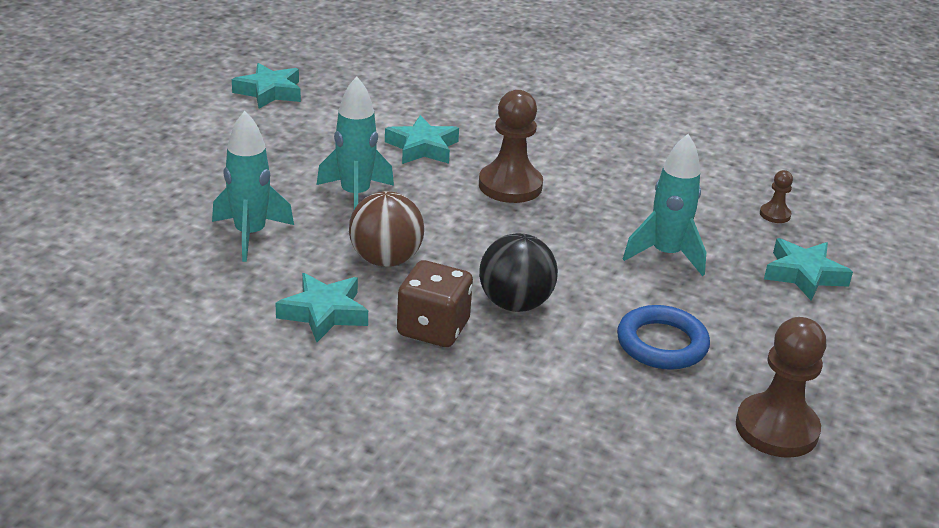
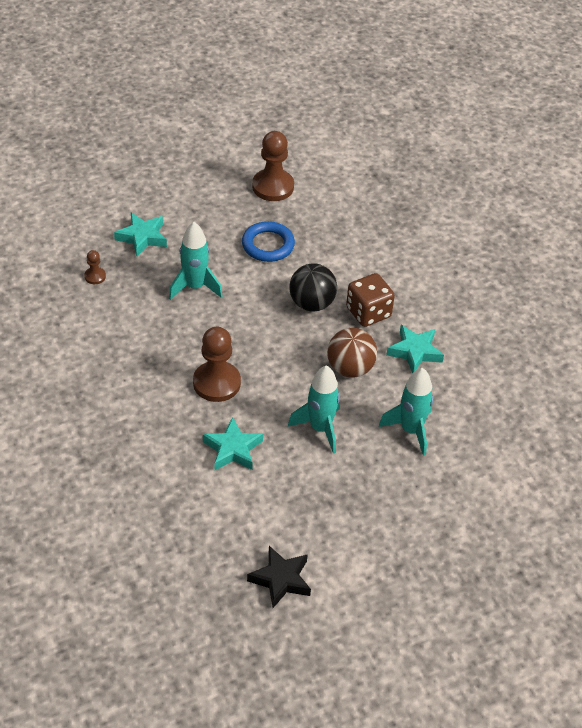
camera: 140 degrees left, 15 degrees up
turquoise star [232,63,301,109] -> black star [247,546,311,608]

